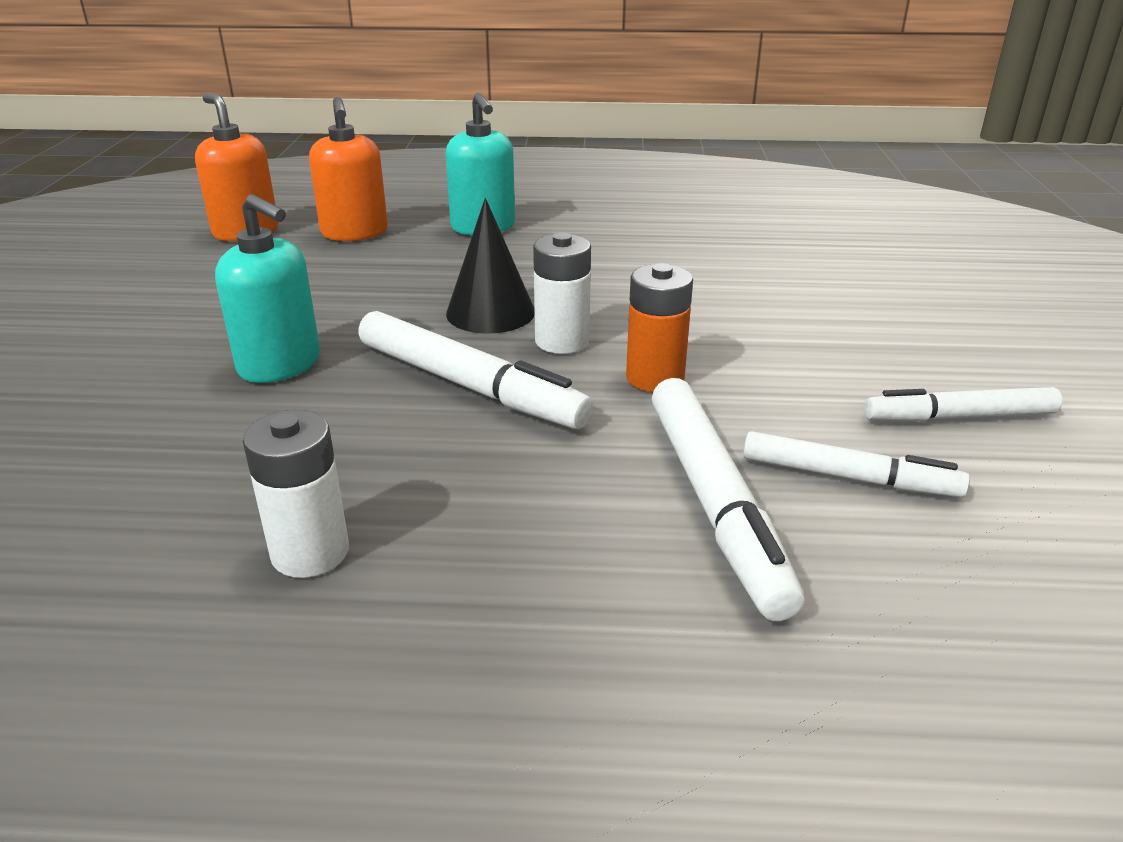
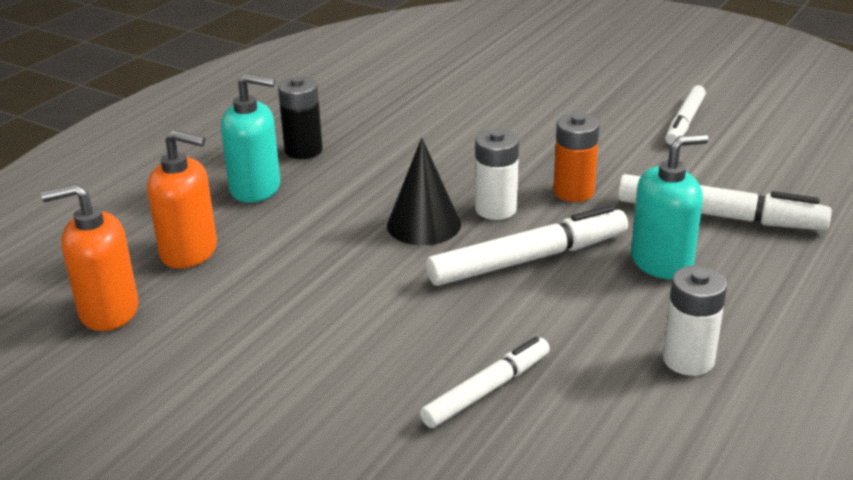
camera: 60 degrees left, 0 degrees up
turquoise soap dispenser [215,194,320,383] -> turquoise soap dispenser moved to [631,134,708,280]
white marker [743,431,970,497] -> white marker moved to [420,337,550,428]
none -> black battery [278,76,323,159]

